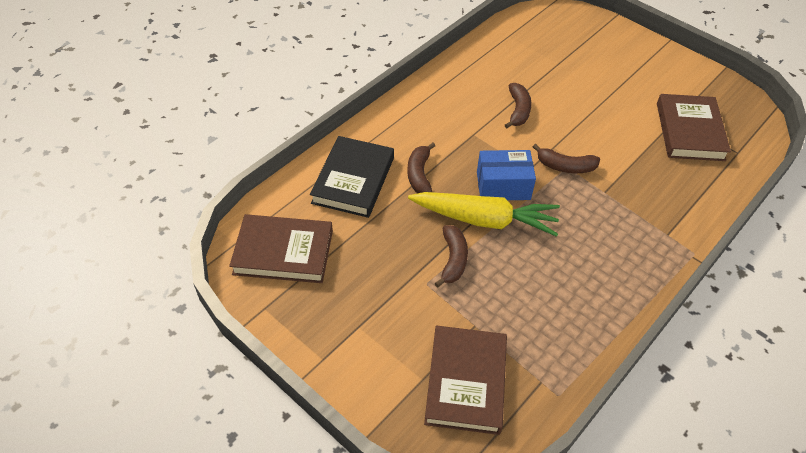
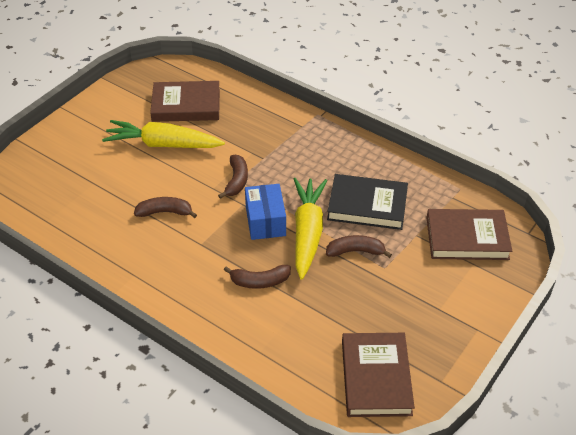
camera: 95 degrees left, 5 degrees down
black book [310,136,394,218] -> black book moved to [327,174,408,230]
none -> yellow carrot [102,120,225,148]

